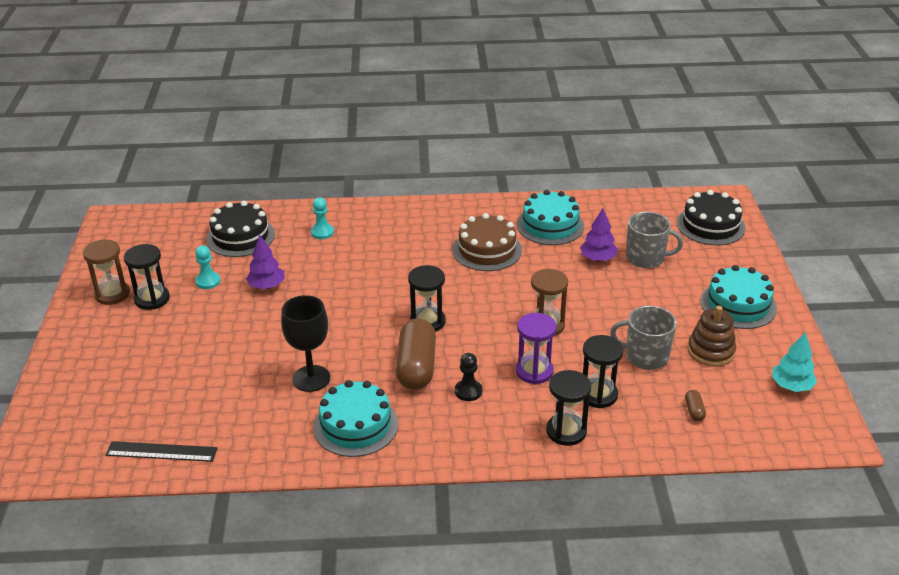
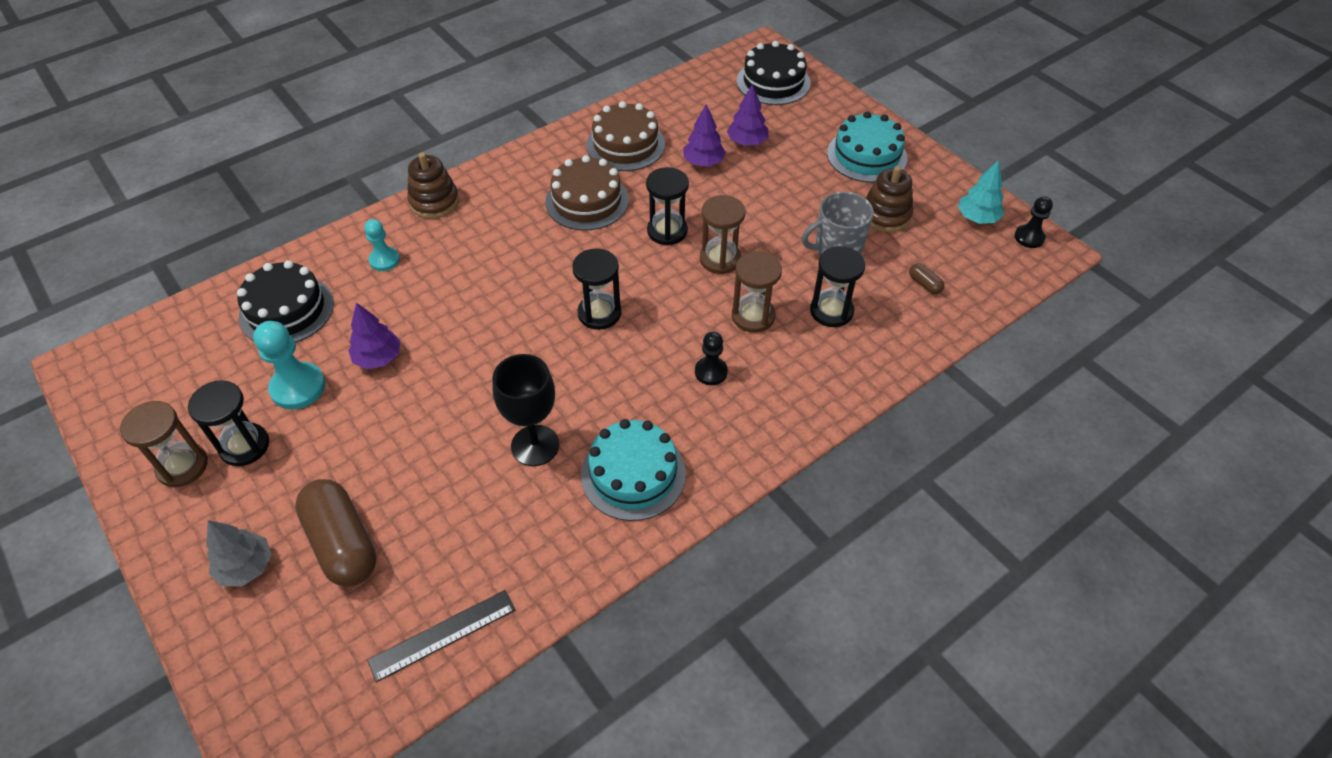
camera: 35 degrees left, 15 degrees up
turquoise pawn [195,245,220,289] -> turquoise pawn [253,321,326,409], size x1.61
brown capsule [396,318,436,390] -> brown capsule moved to [295,479,377,587]
purple hourglass [516,313,557,384] -> brown hourglass [732,251,782,333]
turquoise cake [517,190,584,245] -> brown cake [586,101,665,171]
black hourglass [546,370,591,446] -> black hourglass moved to [646,167,689,245]
grey mug [626,212,683,268] -> purple tree [727,84,768,146]
none -> grey tree [206,520,272,586]
none -> brown stacking toy [407,152,459,219]
none -> black pawn [1014,196,1053,248]

